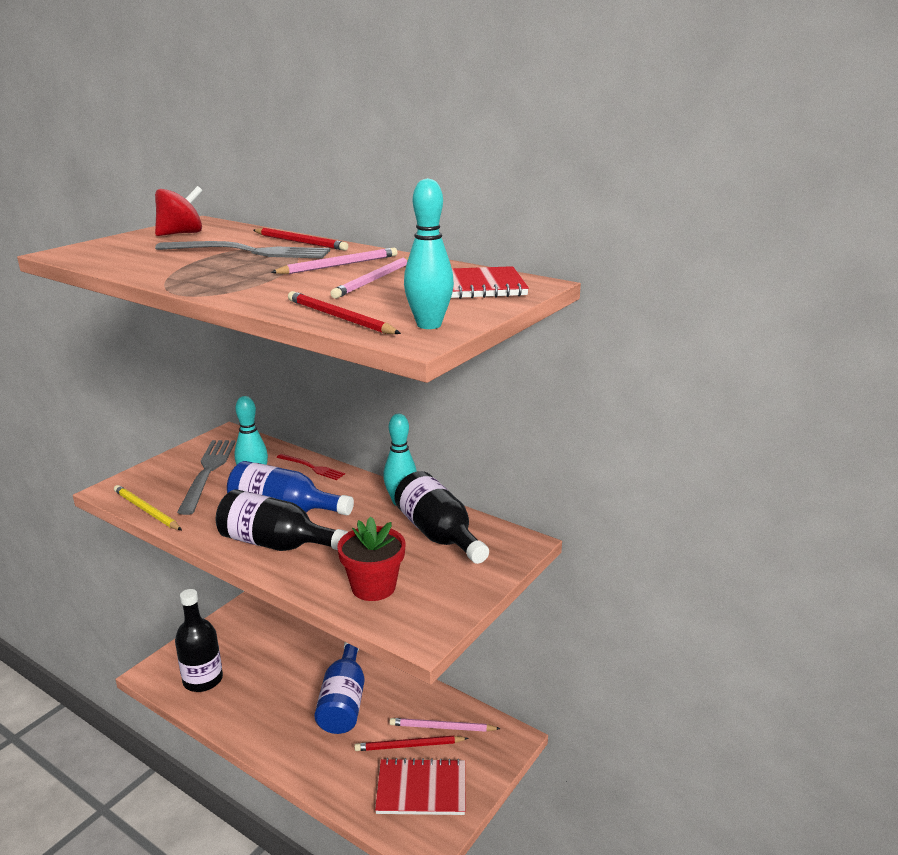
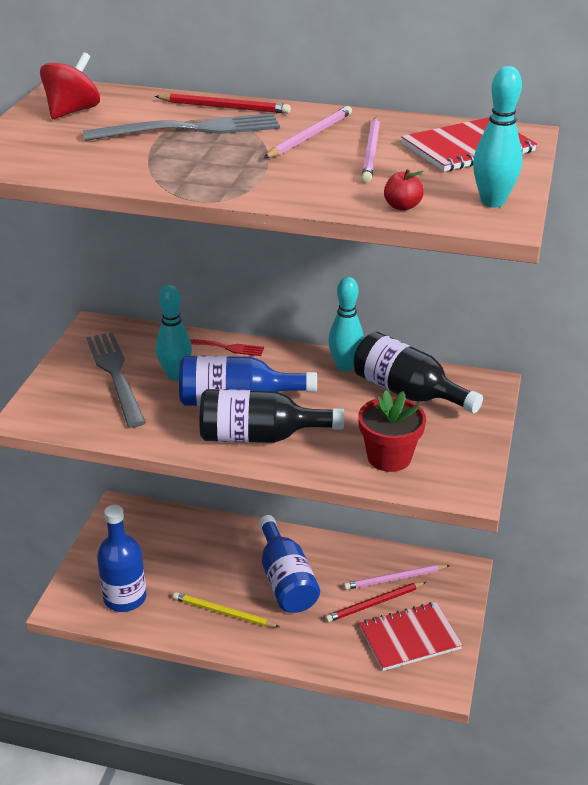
camera: 20 degrees left, 10 degrees up
yellow pencil [114,485,182,530] -> yellow pencil moved to [173,592,280,627]
black bottle [175,589,223,692] -> blue bottle [97,505,147,612]
red pencil [288,291,401,334] -> red apple [384,169,424,211]

